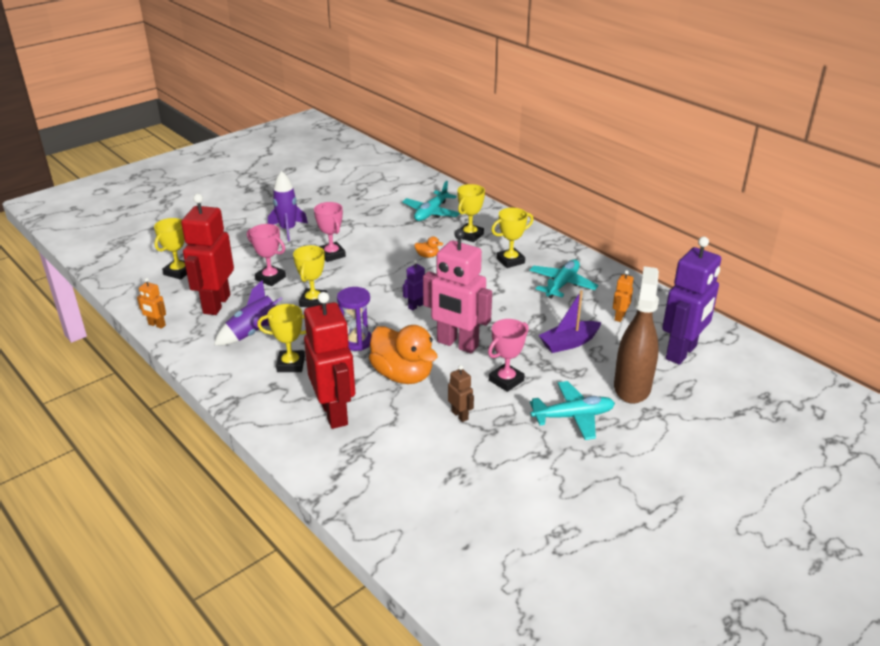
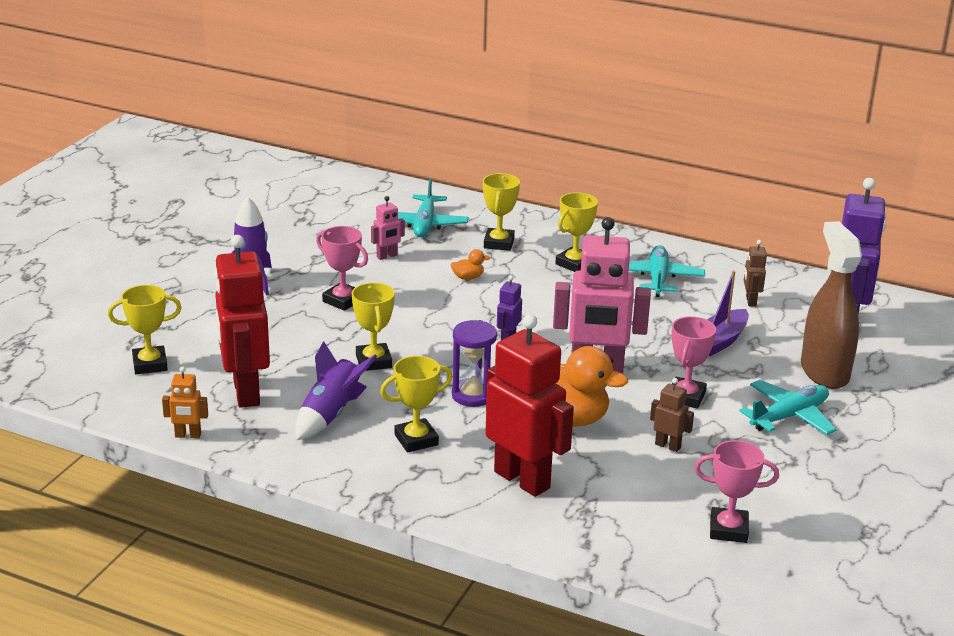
camera: 25 degrees left, 5 degrees down
yellow trophy [154,218,187,280] -> yellow trophy turned 75 degrees clockwise [108,285,182,374]
pink trophy [247,224,286,286] -> pink trophy moved to [694,440,779,543]
orange robot [613,270,634,322] -> brown robot [744,240,767,307]
none -> pink robot [371,196,405,260]

